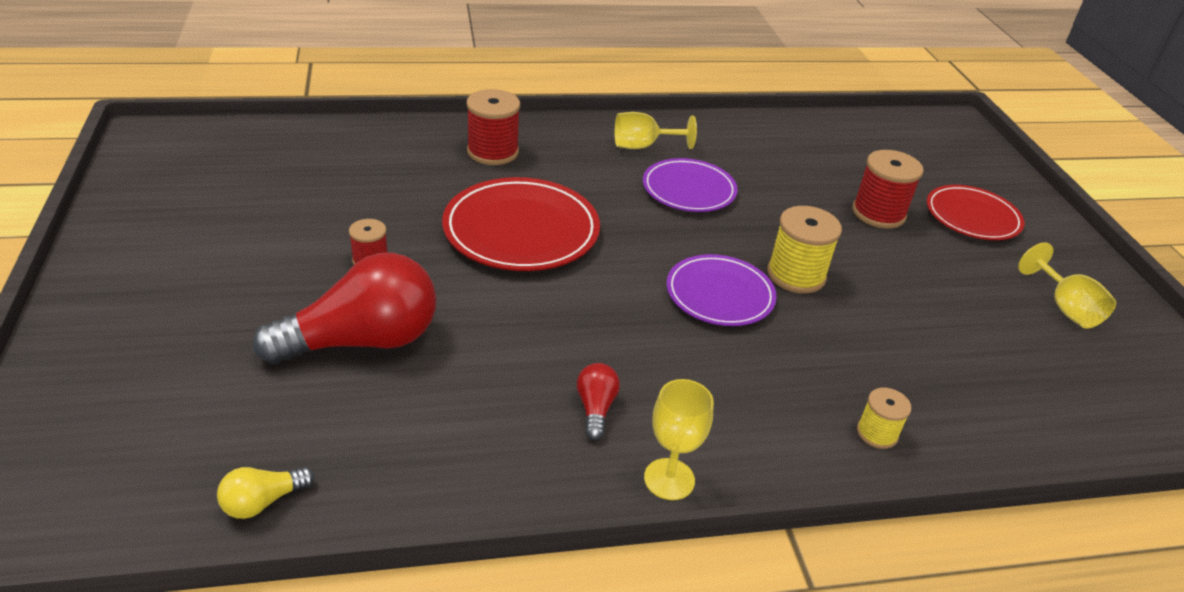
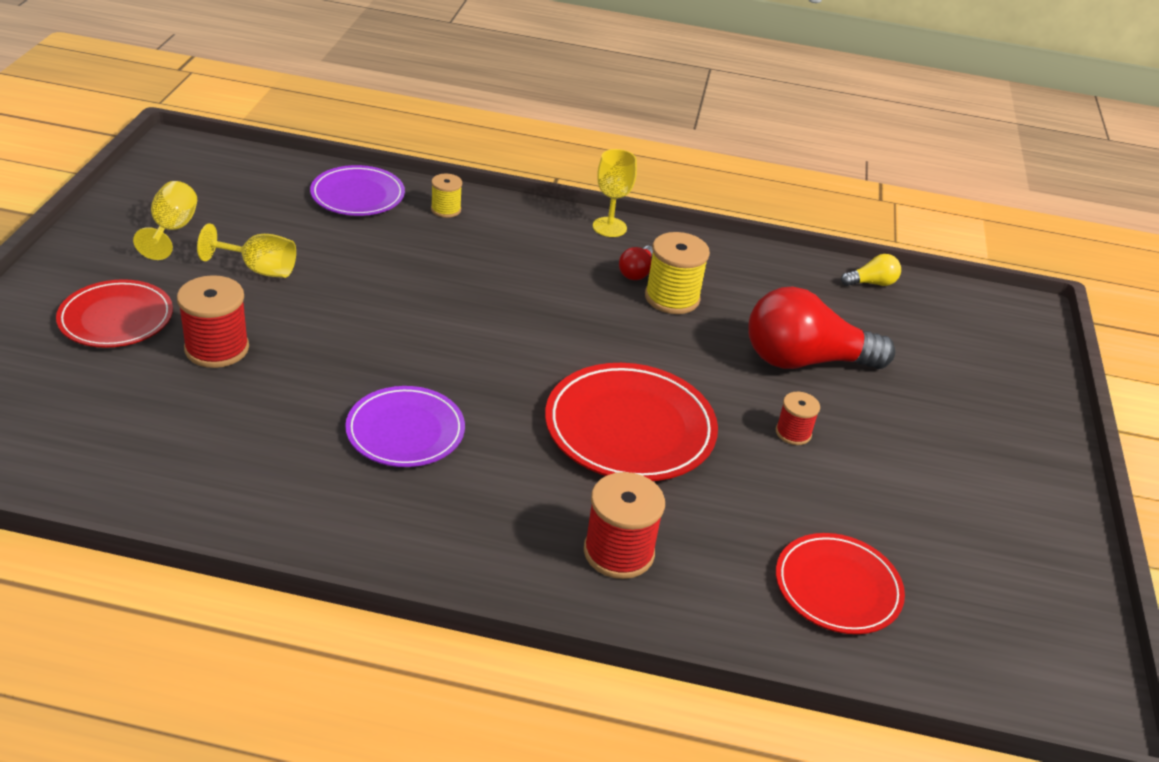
camera: 160 degrees left, 0 degrees up
yellow goblet [615,112,697,149] -> yellow goblet moved to [197,223,296,278]
purple plate [666,254,777,326] -> purple plate moved to [310,165,405,216]
yellow spool [767,206,842,293] -> yellow spool moved to [645,232,710,314]
none -> red plate [776,533,905,634]

